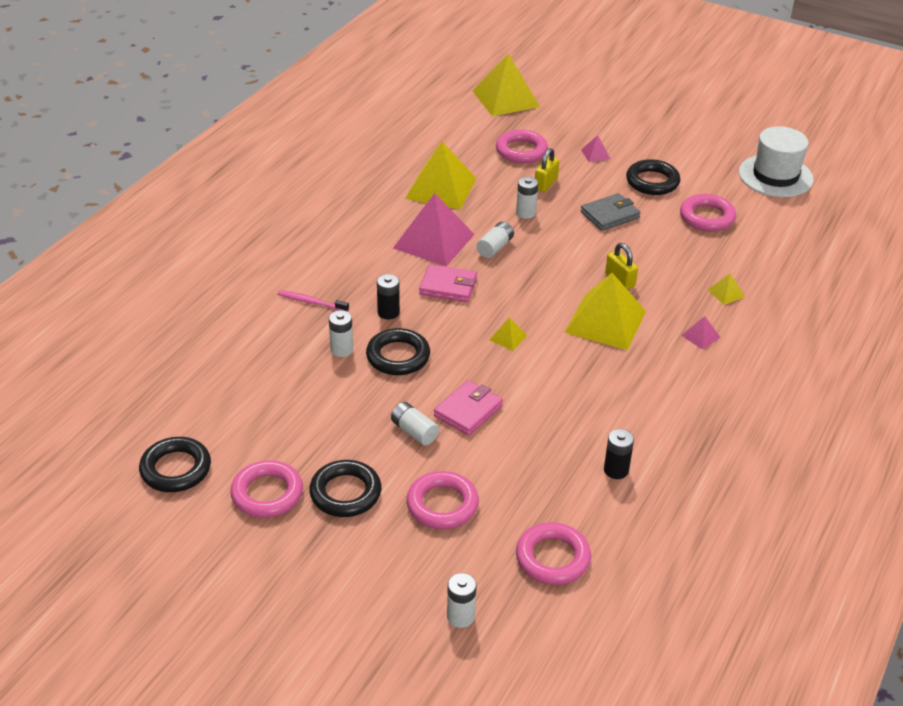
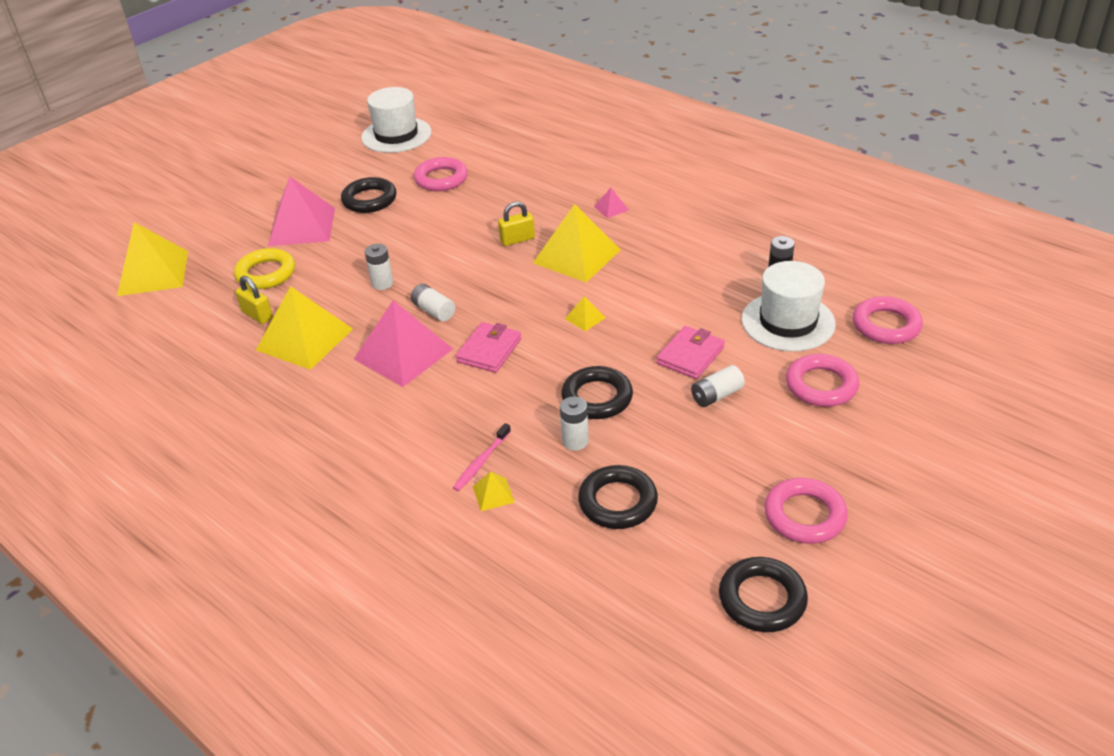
camera: 75 degrees left, 0 degrees up
black ring [309,460,381,517] -> black ring moved to [578,465,658,529]
black battery [377,274,400,320] -> none
pink wallet [434,380,503,436] -> pink wallet turned 75 degrees clockwise [656,326,725,379]
white battery [447,573,477,628] -> none
pink ring [496,129,548,163] -> yellow ring [234,248,295,289]
yellow padlock [535,148,559,192] -> yellow padlock moved to [236,276,273,324]
pink pyramid [581,135,611,162] -> pink pyramid [268,176,335,246], size x2.35
grey wallet [581,193,640,231] -> none
yellow pyramid [708,273,745,305] -> yellow pyramid moved to [473,471,515,511]
none -> white hat [741,261,836,352]

